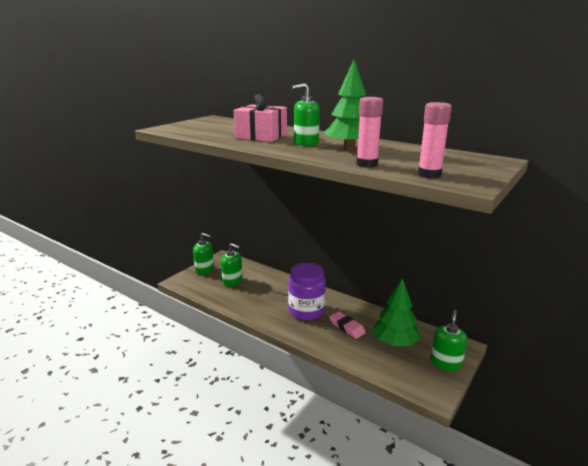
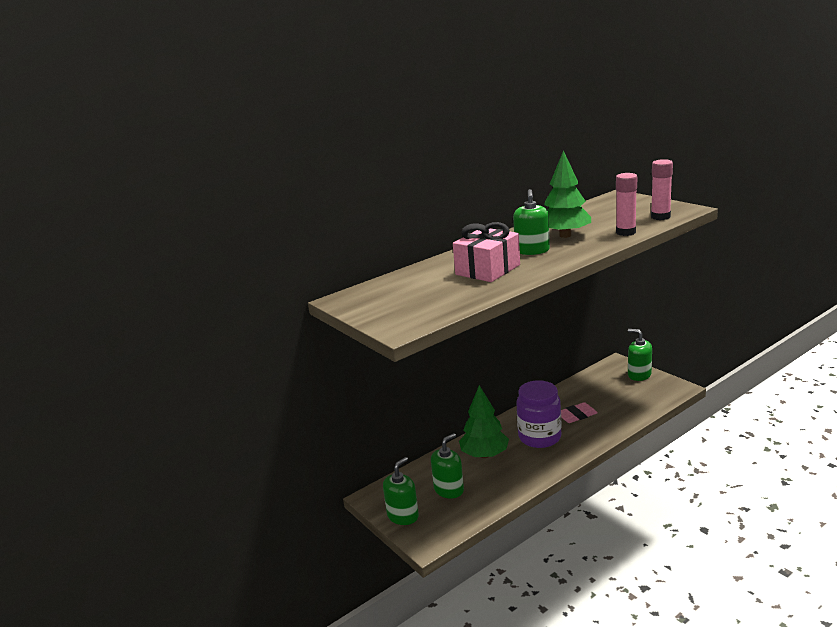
camera: 70 degrees left, 0 degrees up
green tree [372,278,420,346] -> green tree moved to [459,385,509,458]

